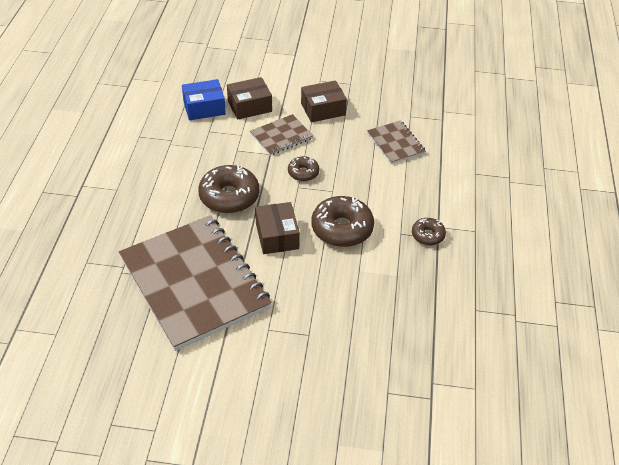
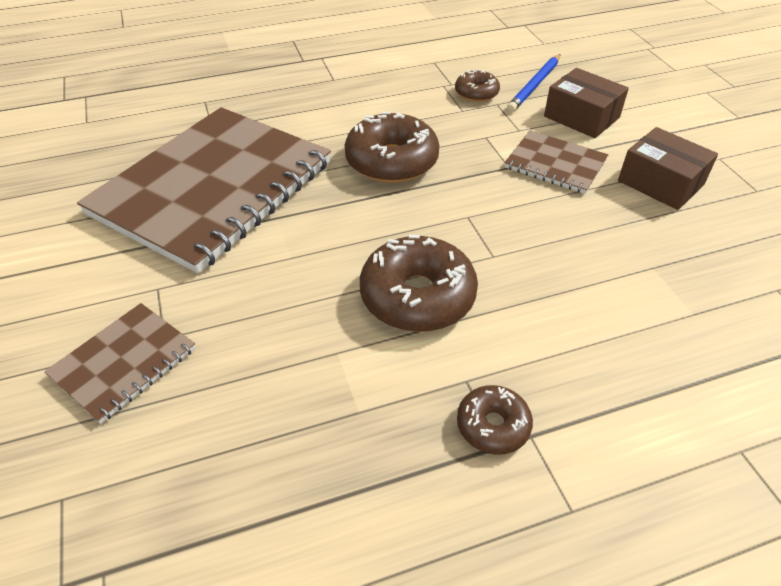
camera: 65 degrees right, 0 degrees up
blue box [182,79,226,120] -> blue pencil [507,54,561,112]
brown box [255,202,300,254] -> none
brown donut [288,156,320,181] -> brown donut moved to [455,69,500,102]
brown notebook [367,121,426,164] -> brown notebook moved to [44,303,196,424]

